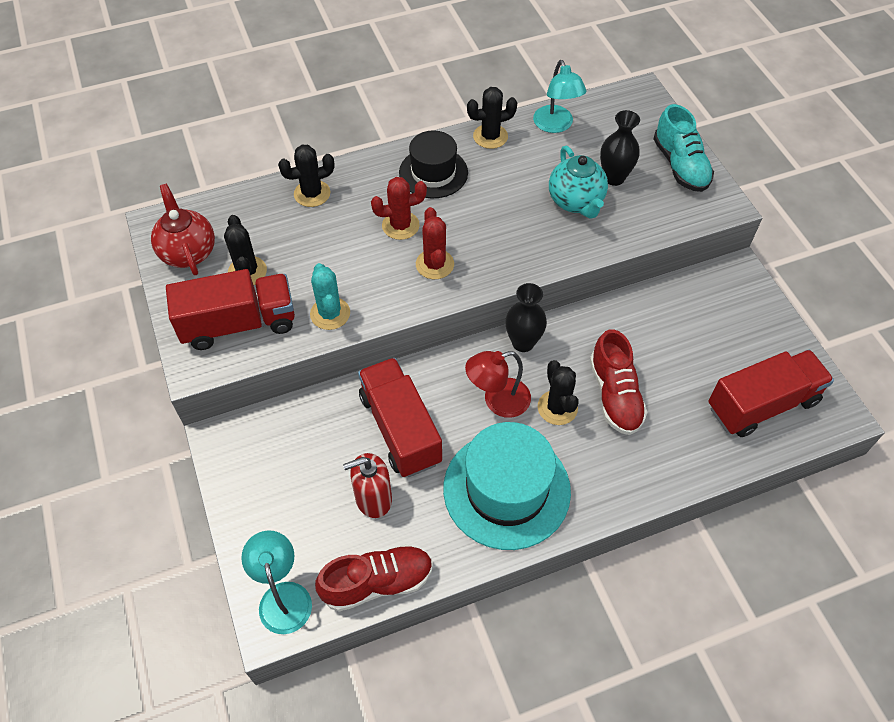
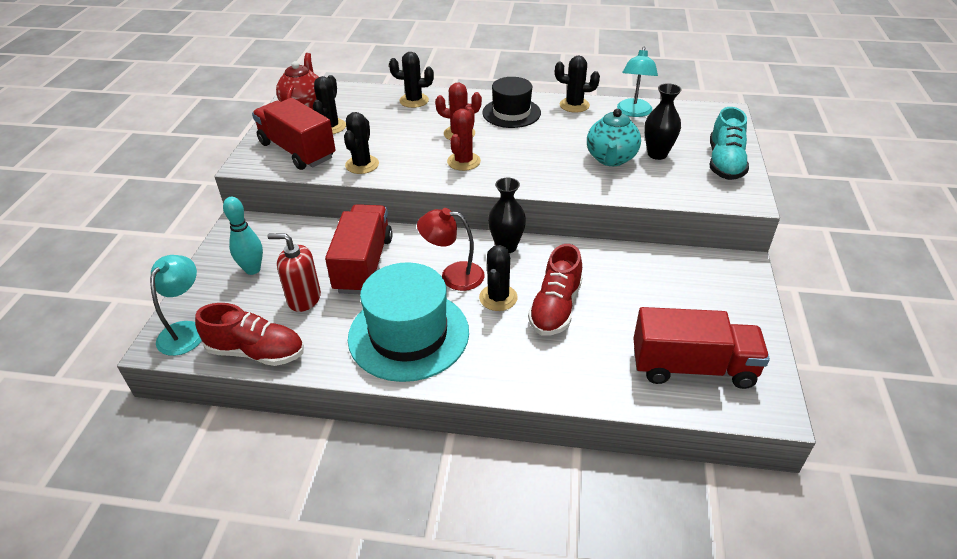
camera: 30 degrees right, 15 degrees down
red truck [166,269,295,350] -> red truck turned 150 degrees counterclockwise [252,98,336,170]
turquoise cactus [310,263,350,330] -> black cactus [344,112,379,174]
none -> turquoise bowling pin [223,196,263,275]

